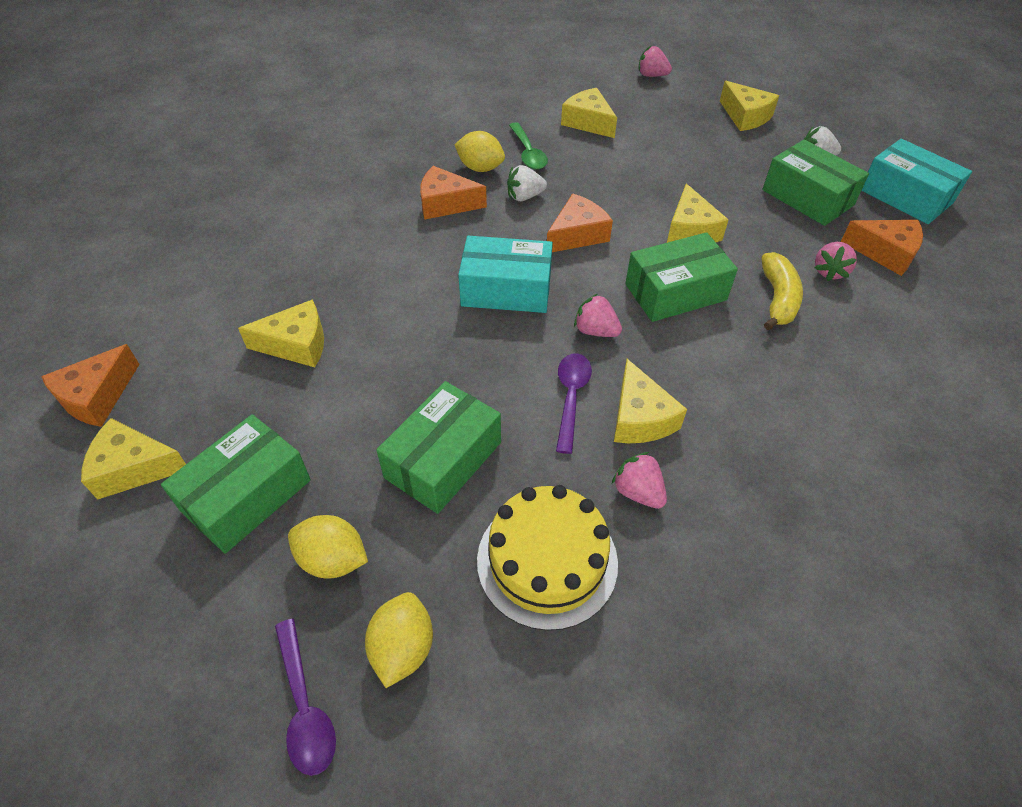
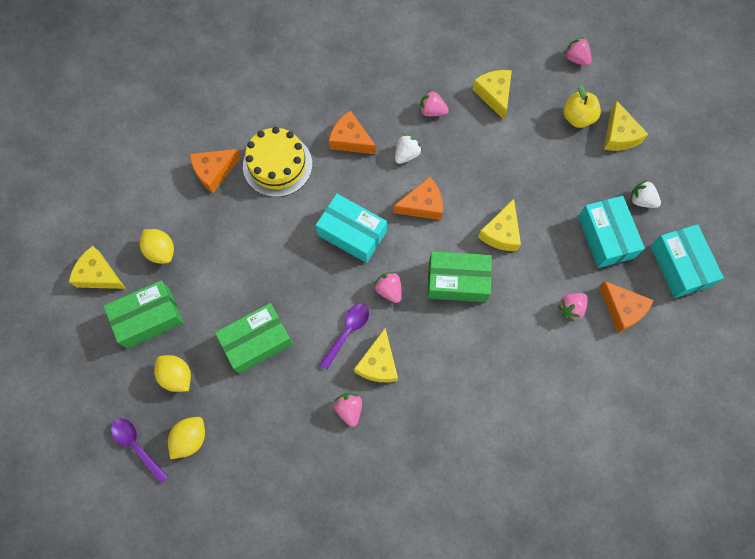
camera: 25 degrees right, 20 degrees up
orange cheese [41,344,140,427] -> orange cheese moved to [190,149,241,193]
yellow cheese [238,299,324,367] -> none
purple spoon [275,619,336,776] -> purple spoon turned 135 degrees clockwise [111,418,168,484]
yellow lemon [454,131,505,172] -> yellow lemon moved to [140,229,174,263]
yellow cake [477,485,618,631] -> yellow cake moved to [243,127,312,197]
white strawberry [507,165,547,201] -> white strawberry turned 120 degrees clockwise [395,134,422,164]
green spoon [509,122,548,170] -> pink strawberry [420,90,449,116]
yellow banana [761,252,803,331] -> none
green box [762,140,869,226] -> turquoise box [578,196,645,268]
none -> yellow apple [563,86,601,128]

